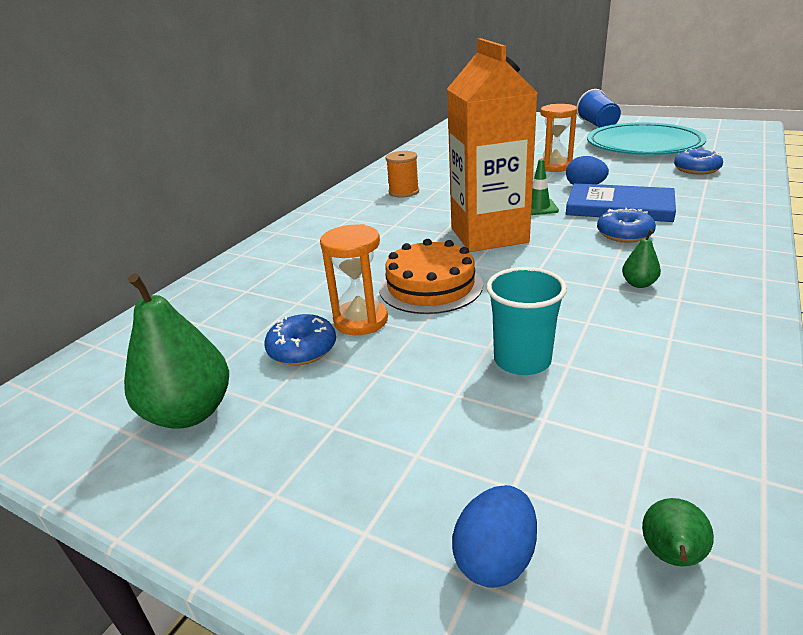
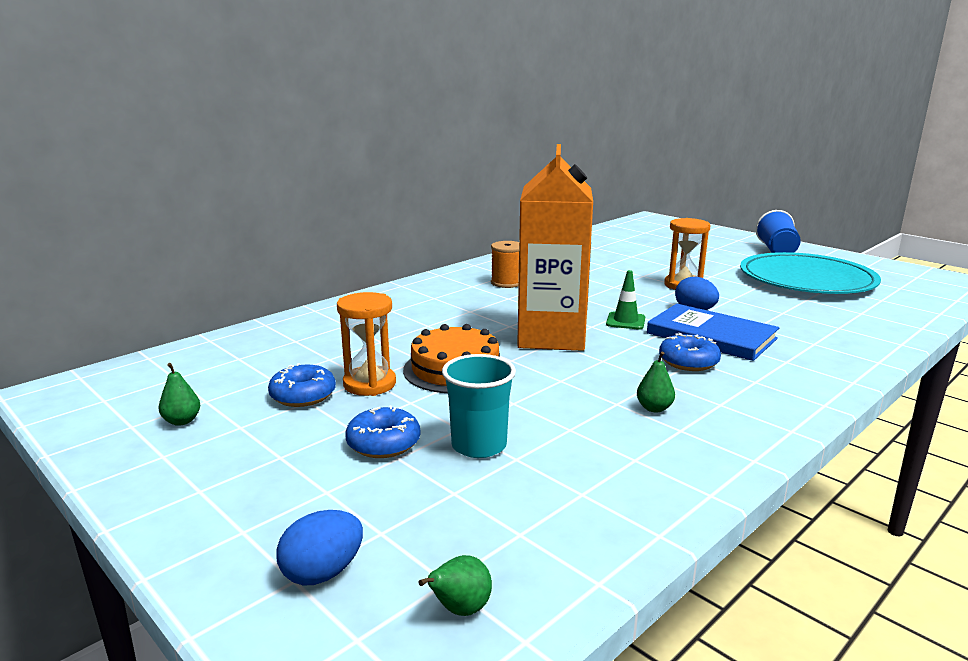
camera: 15 degrees right, 10 degrees down
green pear [124,273,229,429] -> green pear [159,363,200,426], size x0.47
blue donut [674,149,723,175] -> blue donut moved to [345,405,420,458]

